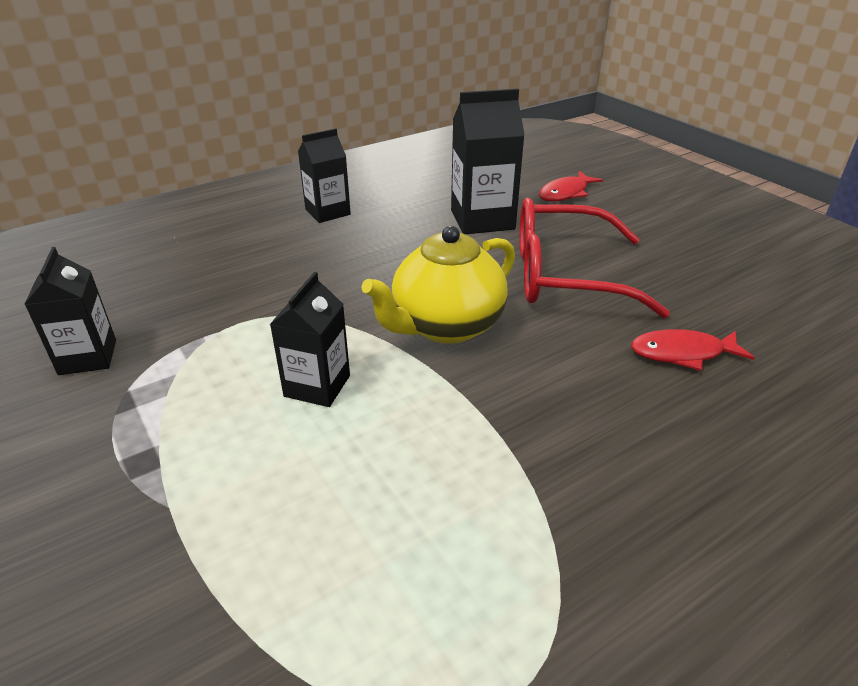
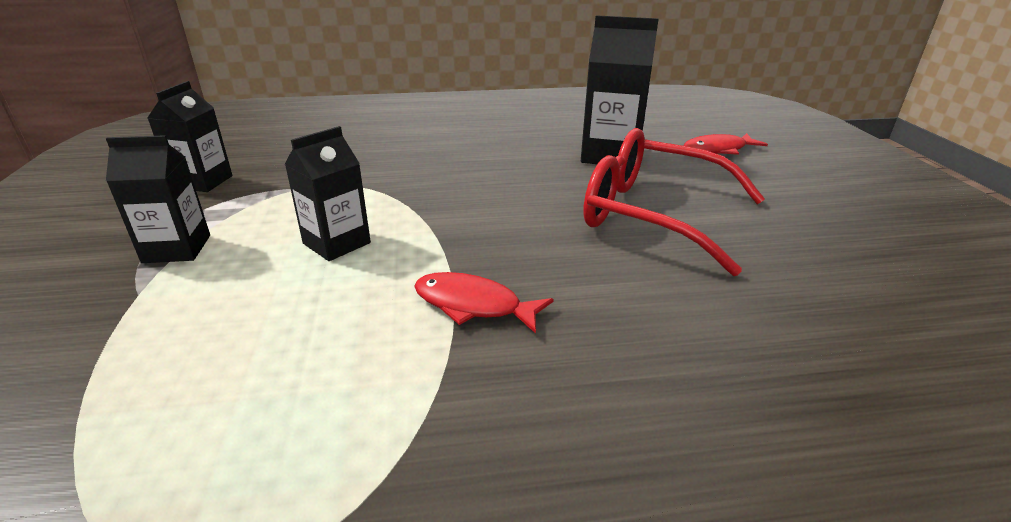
camera: 25 degrees right, 5 degrees down
black carton [298,129,351,223] -> black carton moved to [106,135,210,263]
yellow teapot [361,226,515,344] -> none
red fish [631,329,755,371] -> red fish moved to [414,272,554,334]

